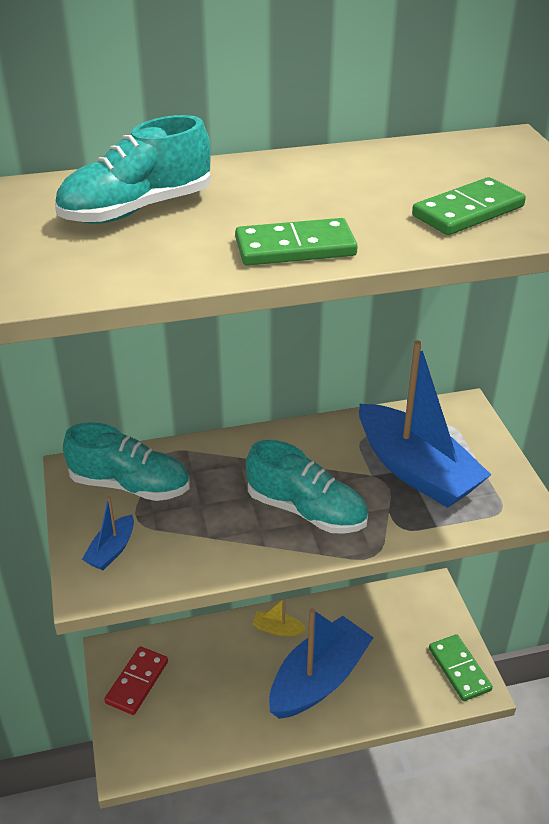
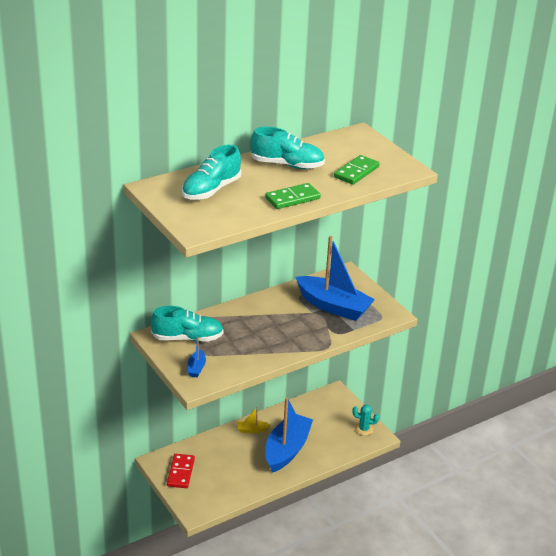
camera: 20 degrees left, 5 degrees down
turquoise shoe [246,440,368,534] -> turquoise shoe moved to [251,127,325,169]
green domino [429,634,493,701] -> turquoise cactus [352,405,379,436]

